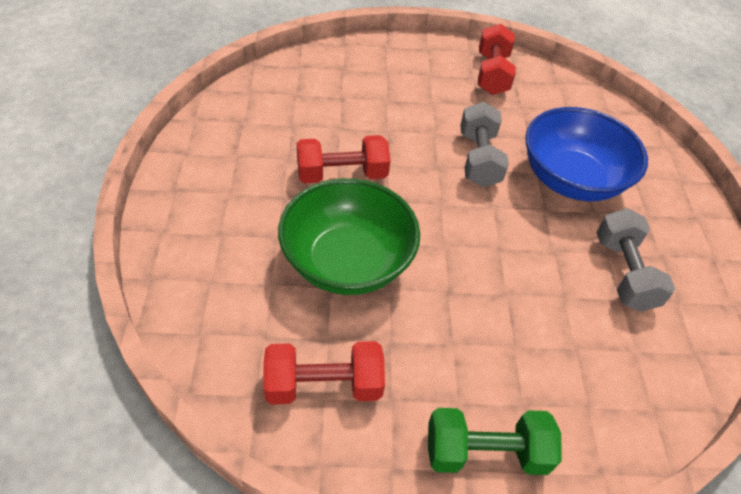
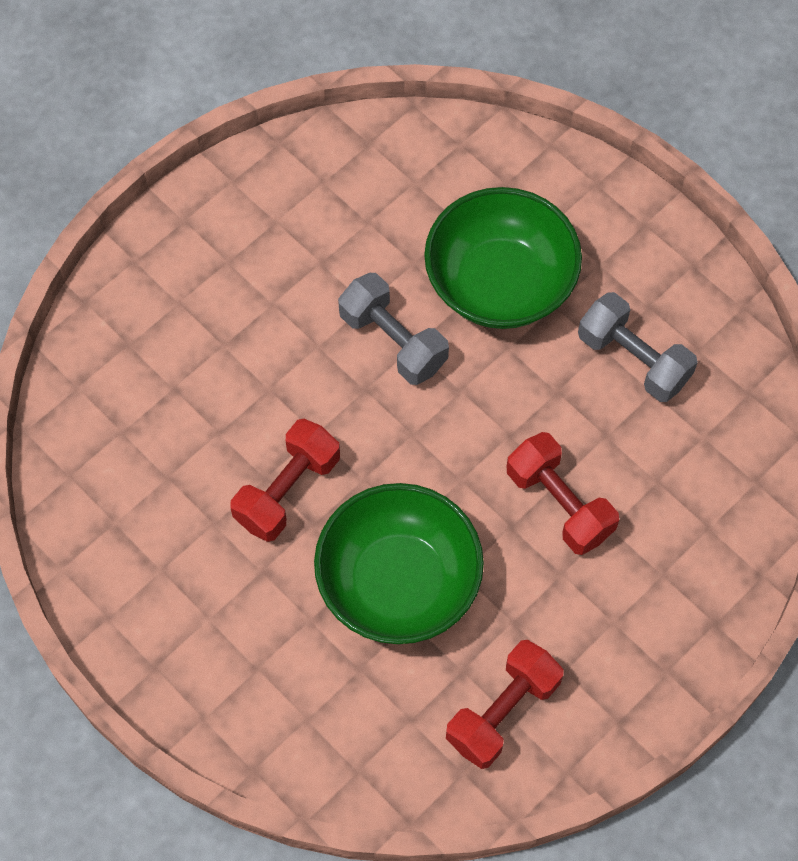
camera: 40 degrees left, 15 degrees up
green dumbbell [428,408,562,475] -> none
red dumbbell [478,24,516,95] -> red dumbbell moved to [507,432,619,555]
blue bowl [525,107,648,201] -> green bowl [424,187,582,329]

